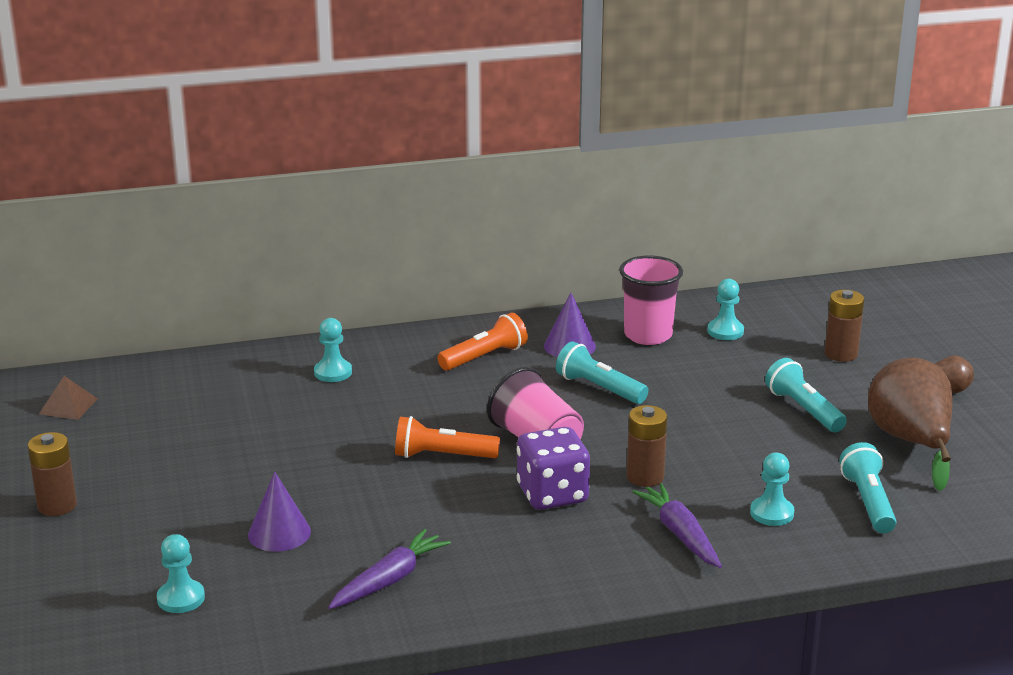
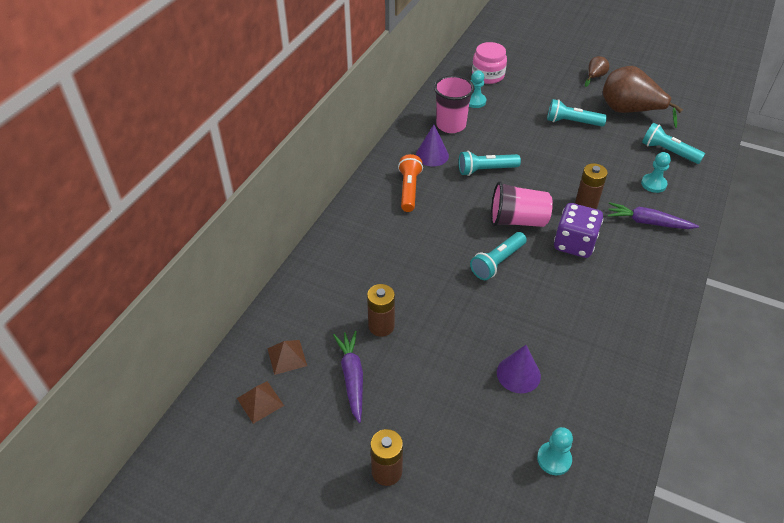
camera: 50 degrees left, 20 degrees up
turquoise pawn [314,318,352,382] -> none
purple carrot [328,529,451,609] -> purple carrot moved to [333,331,363,423]
orange flashlight [395,416,500,458] -> turquoise flashlight [470,232,527,280]
brown battery [825,290,864,362] -> brown battery moved to [367,284,395,337]
none -> brown pyramid [267,340,307,375]
none -> pink jar [472,42,507,84]

